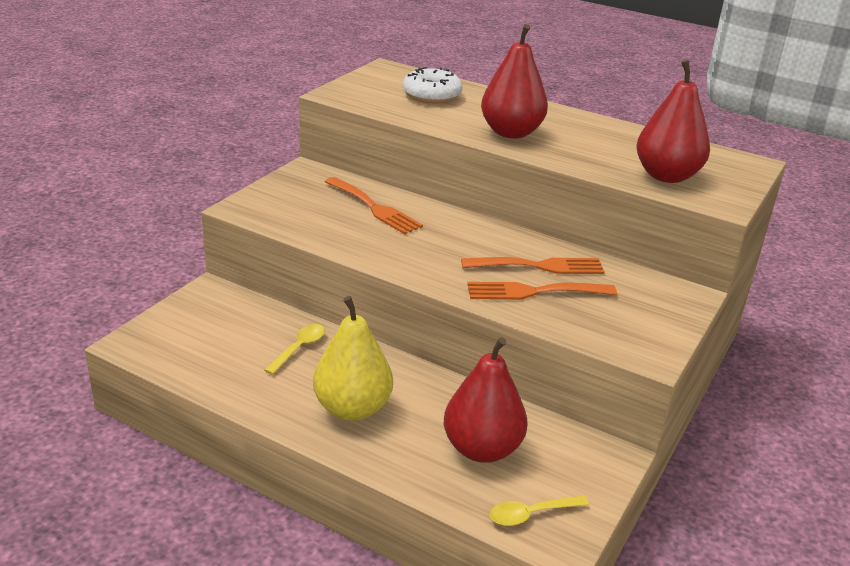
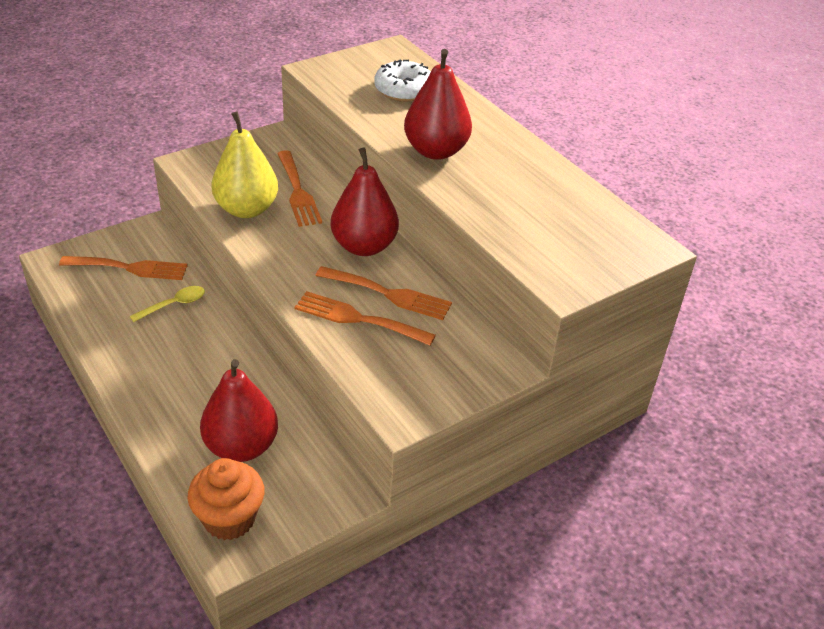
camera: 25 degrees right, 10 degrees up
yellow pear [313,296,393,421] -> yellow pear moved to [212,111,278,218]
yellow spoon [490,495,589,526] -> orange cupcake [187,458,264,540]
red pear [636,60,710,183] -> red pear moved to [331,147,399,256]
none -> orange fork [59,256,188,280]

